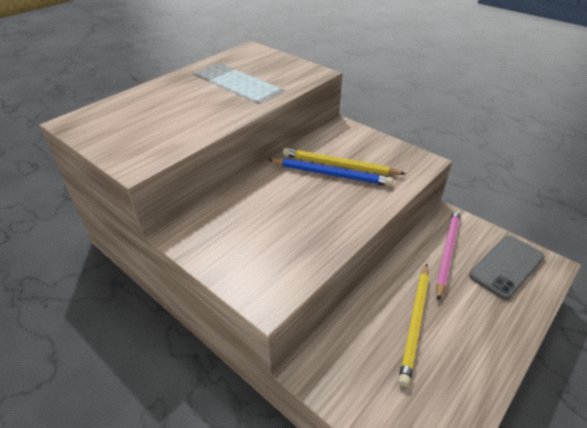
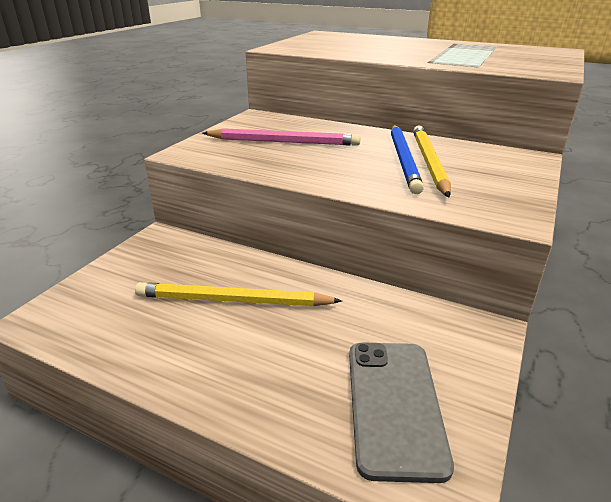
camera: 75 degrees right, 10 degrees down
pink pencil [436,209,461,301] -> pink pencil moved to [203,128,360,146]
grey phone [469,236,545,299] -> grey phone turned 60 degrees clockwise [349,343,454,483]

